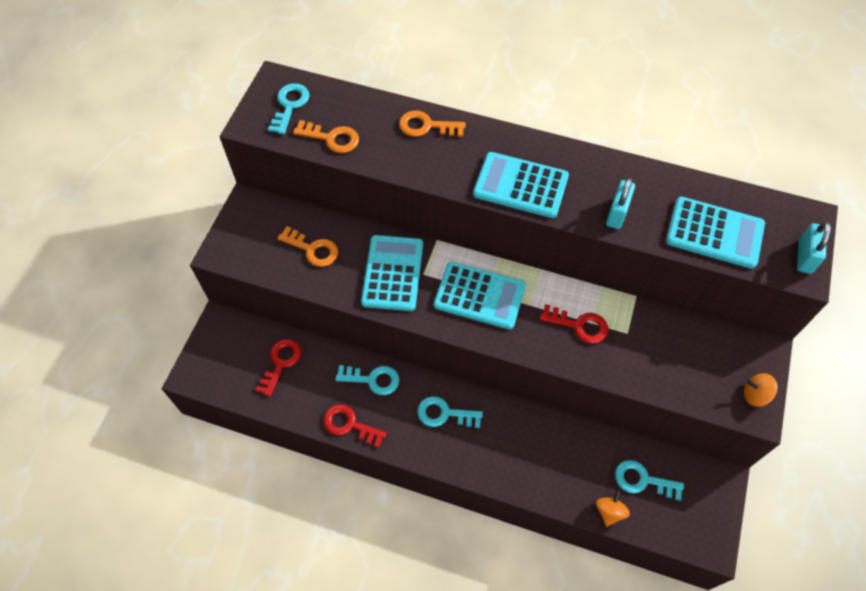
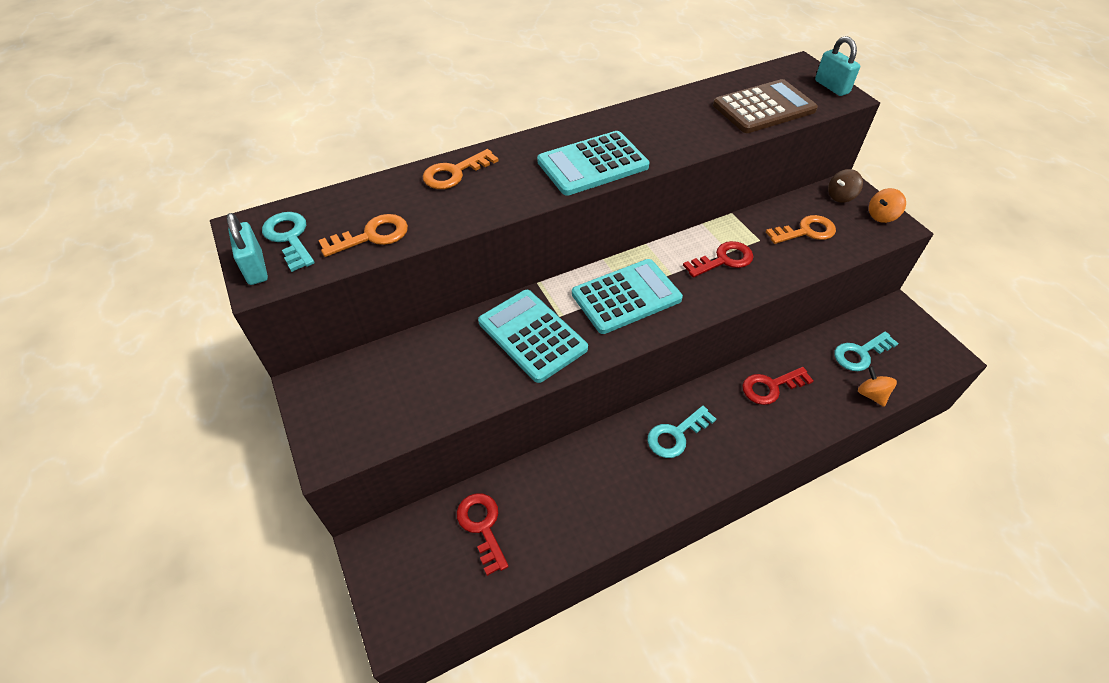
camera: 45 degrees left, 10 degrees down
orange key [278,226,338,267] -> orange key moved to [766,215,836,244]
red key [323,404,387,448] -> red key moved to [742,367,814,405]
turquoise key [335,365,399,395] -> none
turquoise padlock [606,177,635,229] -> turquoise padlock moved to [227,213,268,285]
turquoise calculator [666,197,765,269] -> brown calculator [713,79,818,133]
none -> brown spinning top [828,169,863,203]

